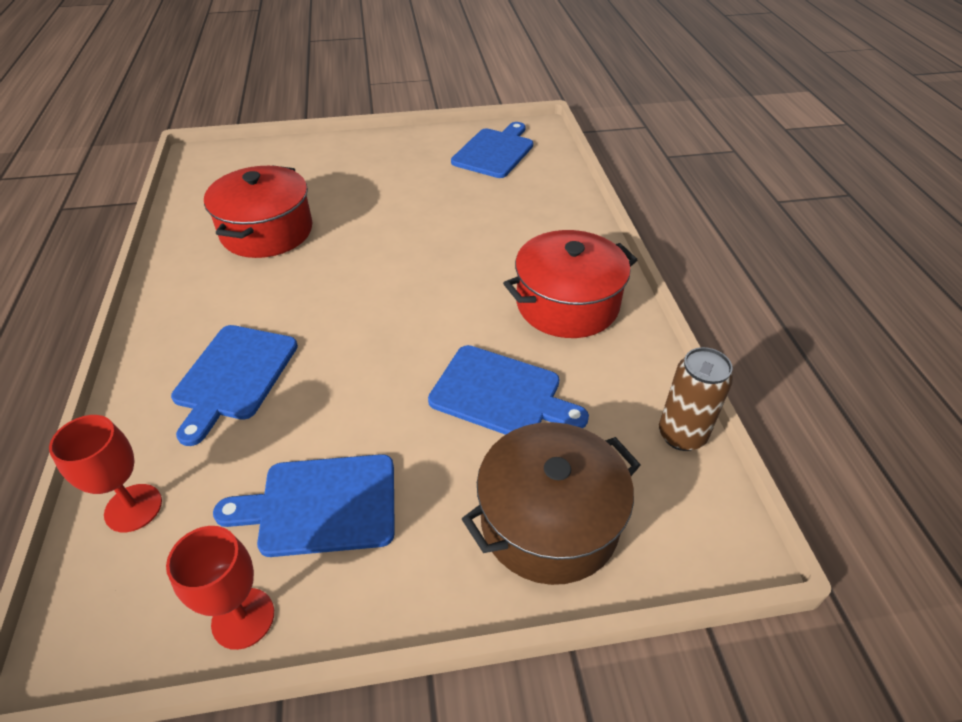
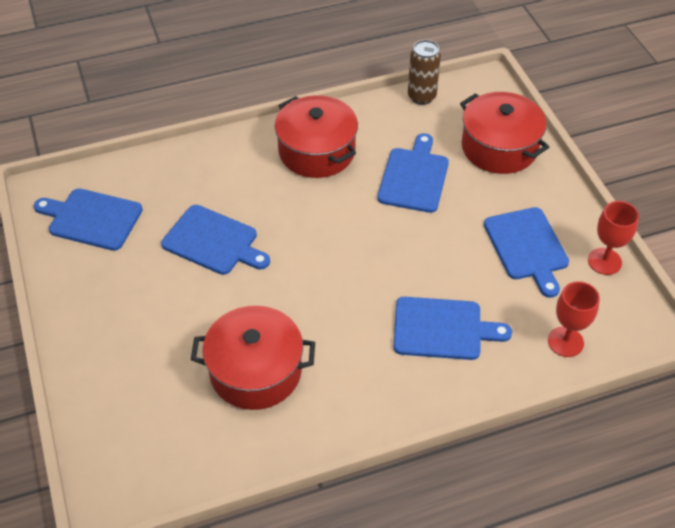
camera: 100 degrees left, 5 degrees up
brown pot [462,422,641,585] -> red pot [460,92,549,174]
none -> blue cutting board [161,205,270,275]

